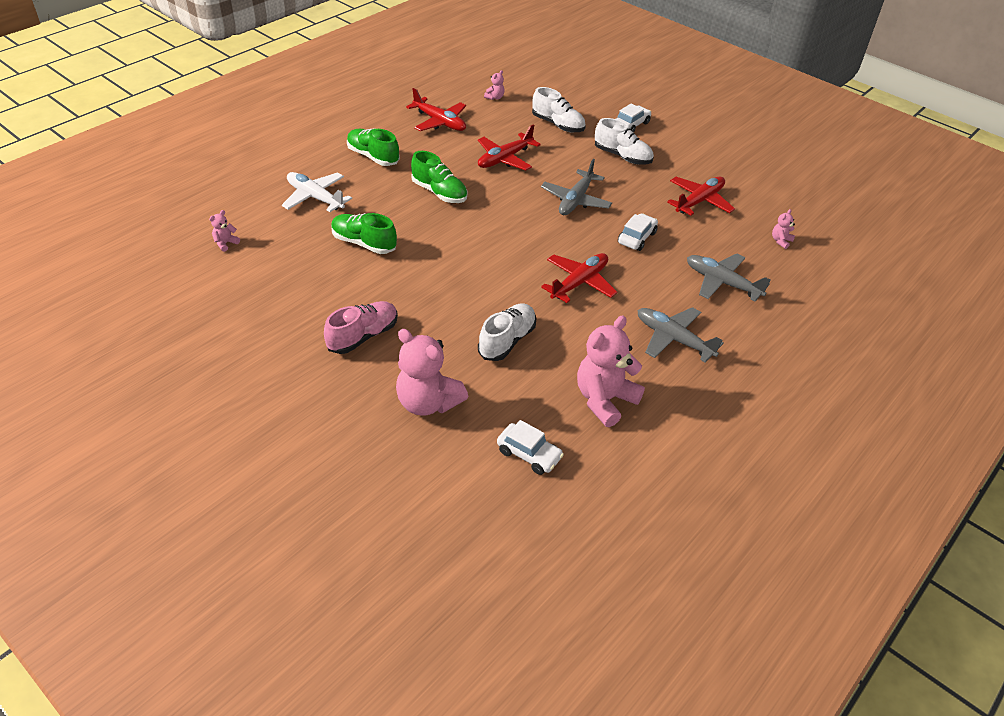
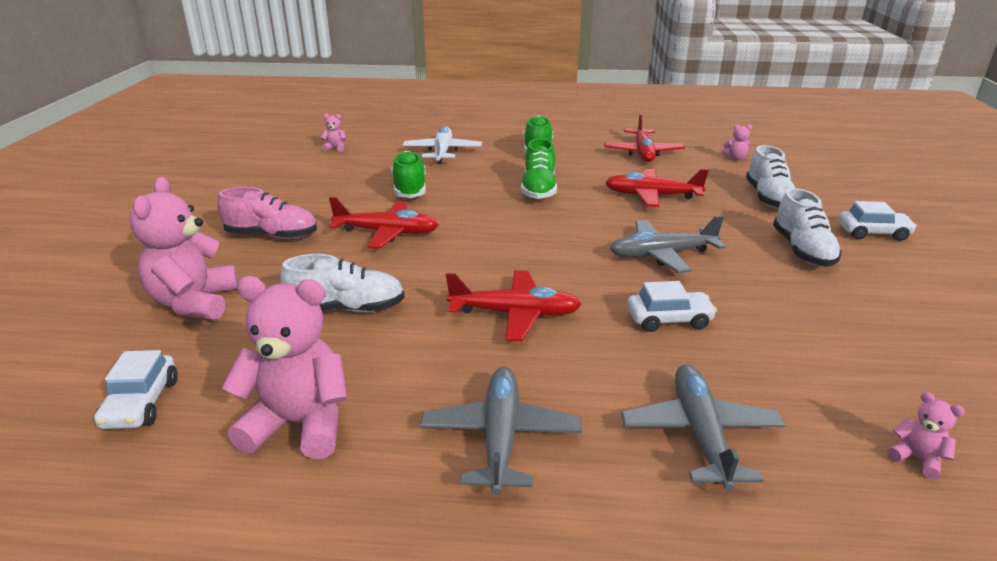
camera: 55 degrees right, 15 degrees down
red plane [667,176,735,215] -> red plane moved to [329,197,439,248]
pink teddy bear [772,209,795,249] -> pink teddy bear turned 45 degrees clockwise [887,392,965,479]

